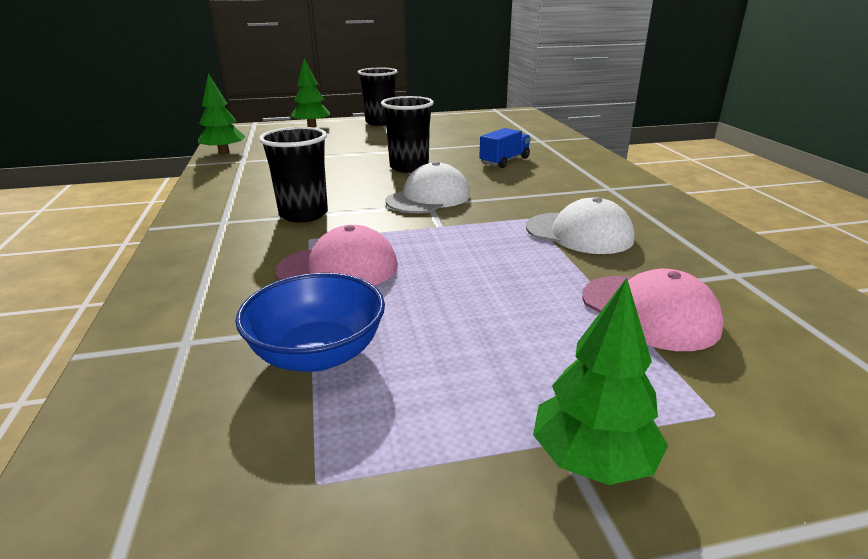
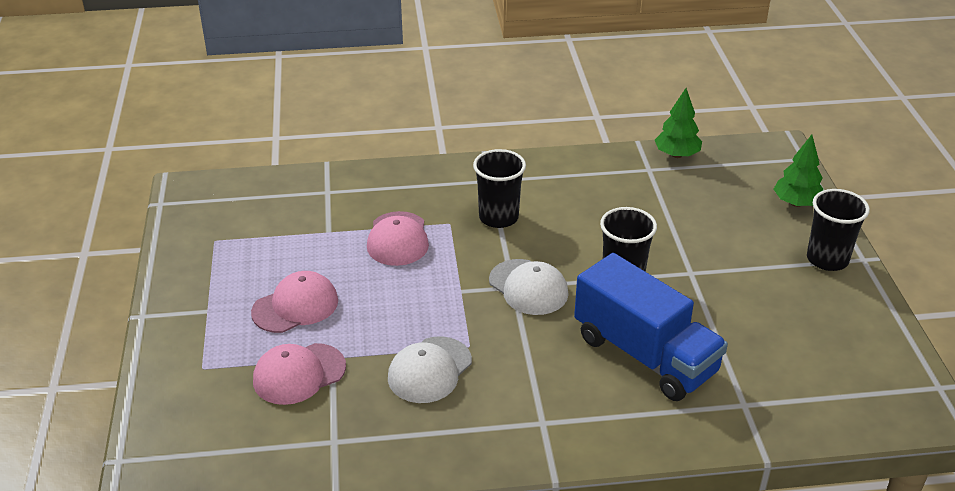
camera: 95 degrees right, 10 degrees up
blue bowl [236,273,385,372] -> none
blue truck [479,128,531,168] -> blue truck [574,253,728,401], size x2.10
green tree [533,278,668,485] -> none
none -> pink cap [251,271,338,333]

